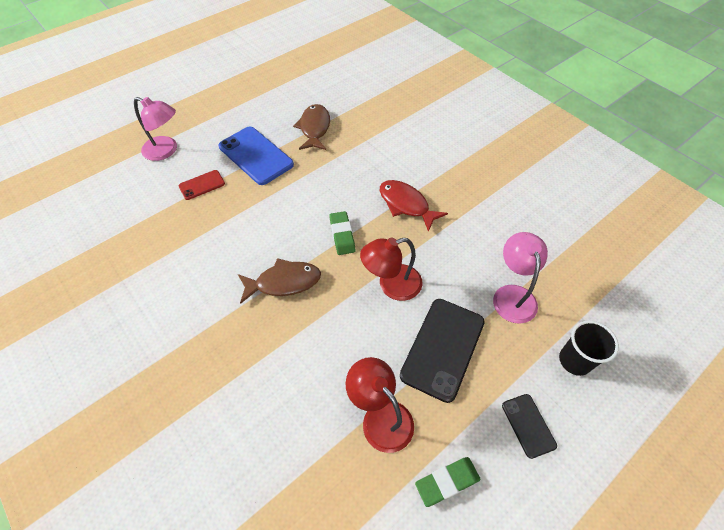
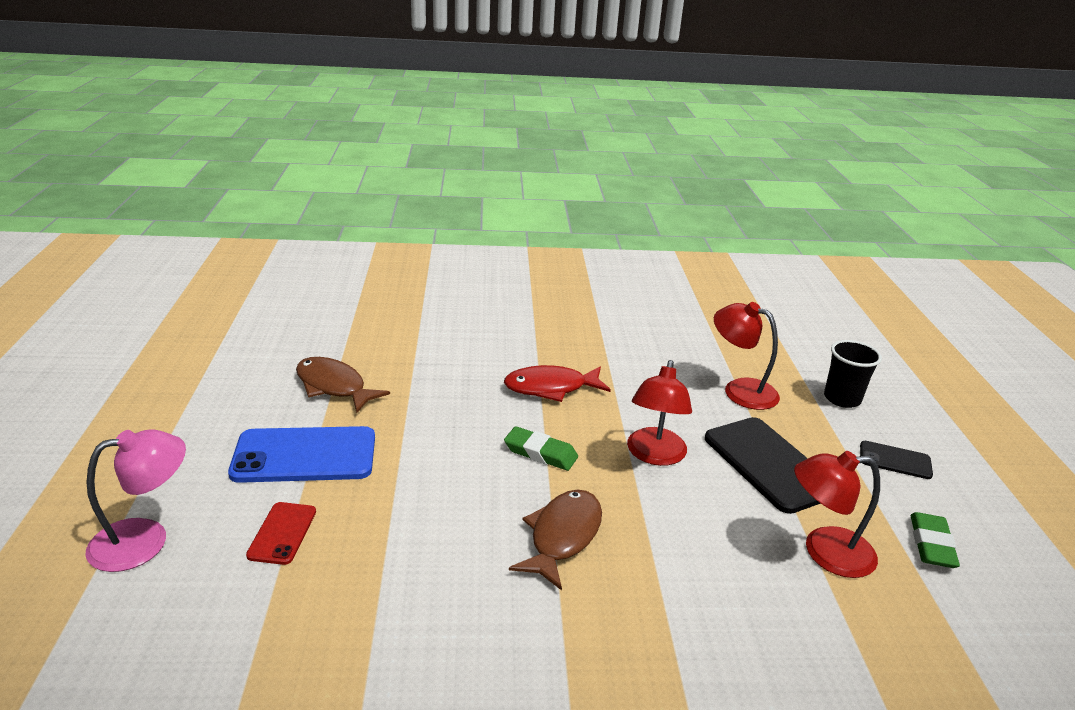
camera: 55 degrees left, 25 degrees down
pink lamp [493,232,548,324] -> red lamp [714,302,780,410]

